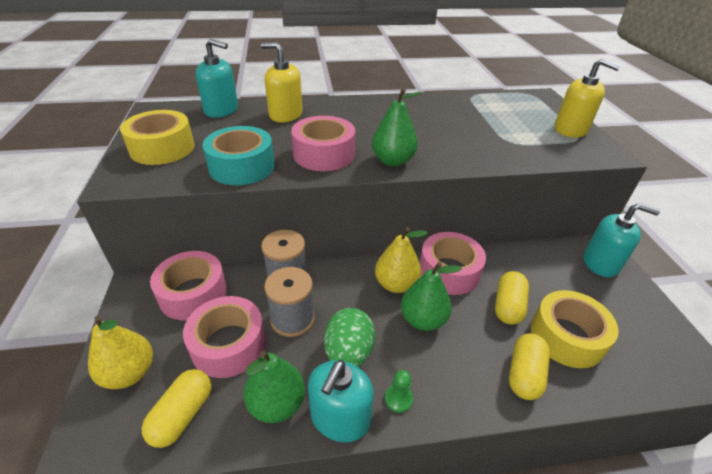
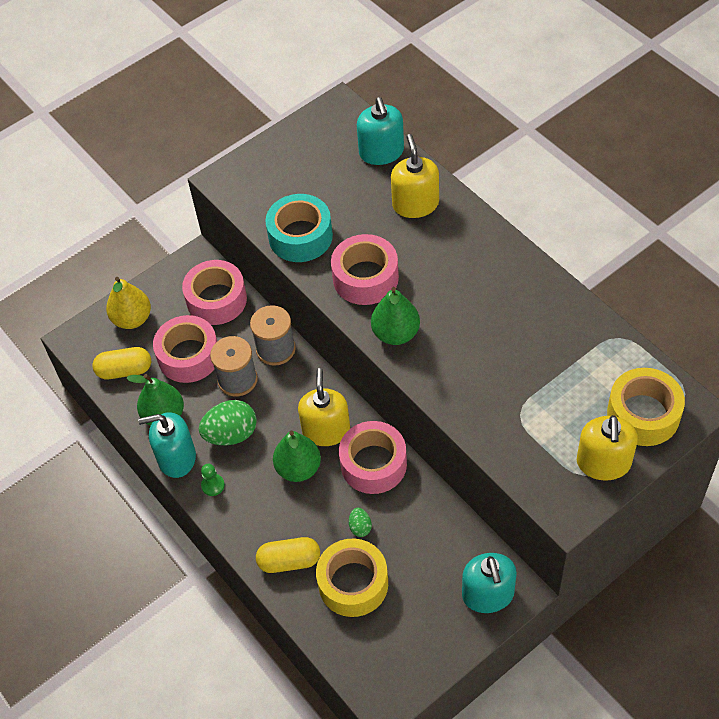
camera: 65 degrees right, 15 degrees up
yellow tape [120,110,195,165] -> yellow tape moved to [607,368,685,446]
yellow pear [375,227,427,293] -> yellow soap dispenser [298,368,350,446]
yellow capsule [495,271,529,325] -> green egg [349,508,372,537]

